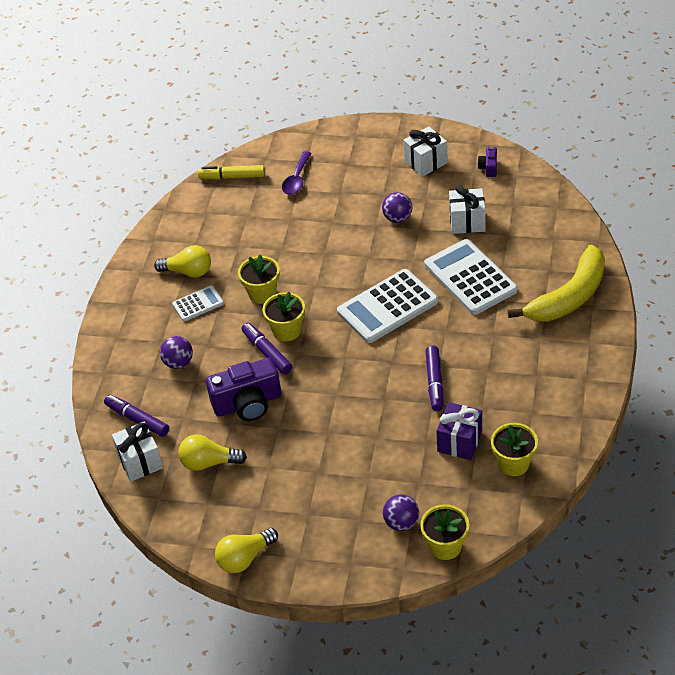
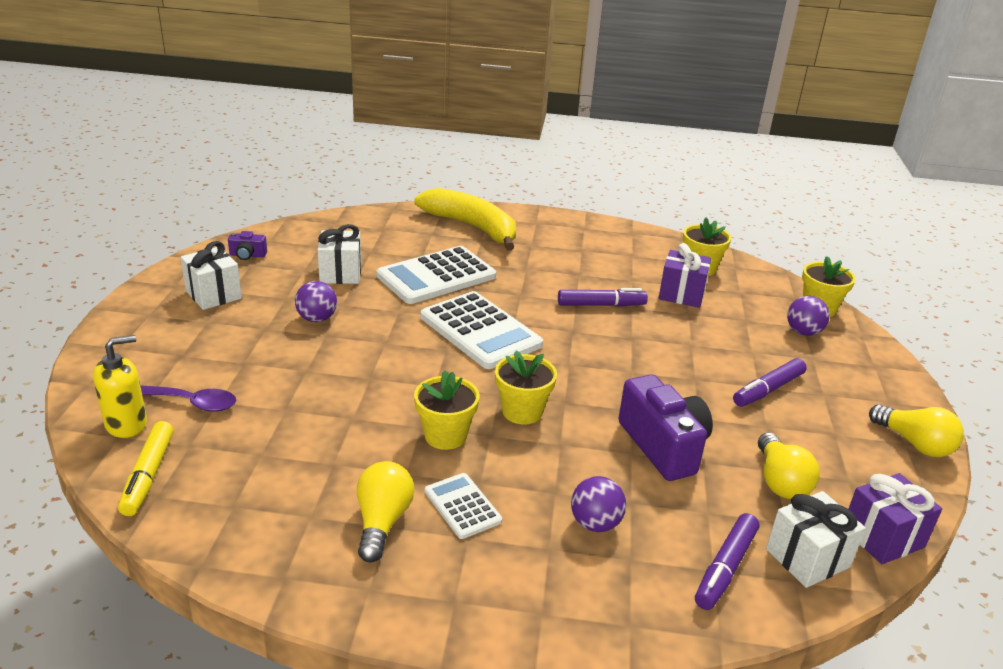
camera: 100 degrees left, 15 degrees down
purple marker [242,323,293,374] -> purple marker moved to [733,358,807,407]
none -> yellow soap dispenser [93,335,147,438]
none -> purple gift [849,473,942,564]

